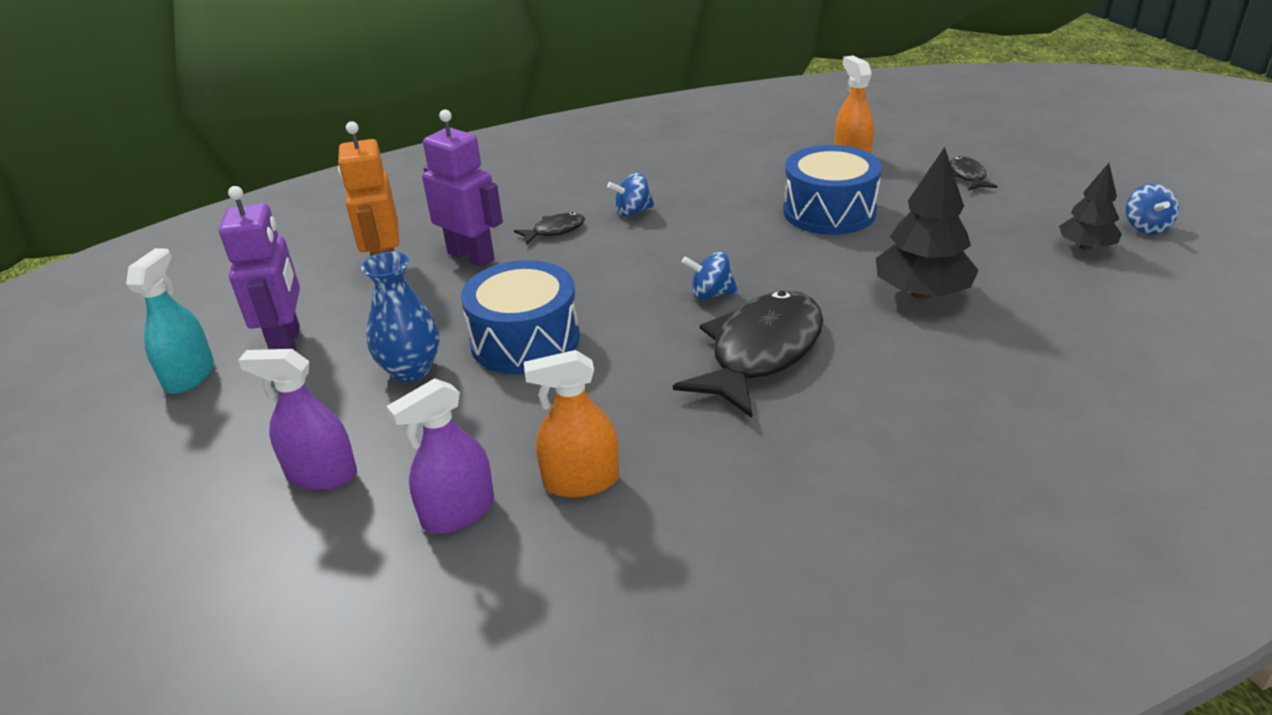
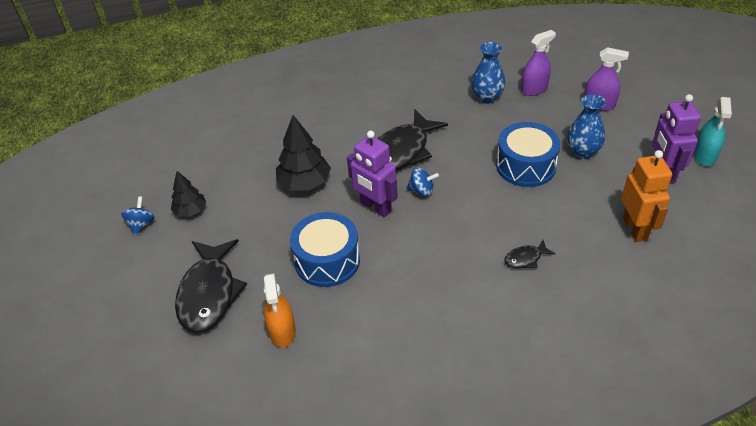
camera: 175 degrees left, 10 degrees up
purple robot [422,109,503,267] -> purple robot moved to [347,131,398,218]
orange spray bottle [524,350,619,498] -> blue vase [471,42,505,104]
blue spinning top [607,173,655,217] -> none
black fish [950,156,998,191] -> black fish [175,239,247,333], size x2.23

